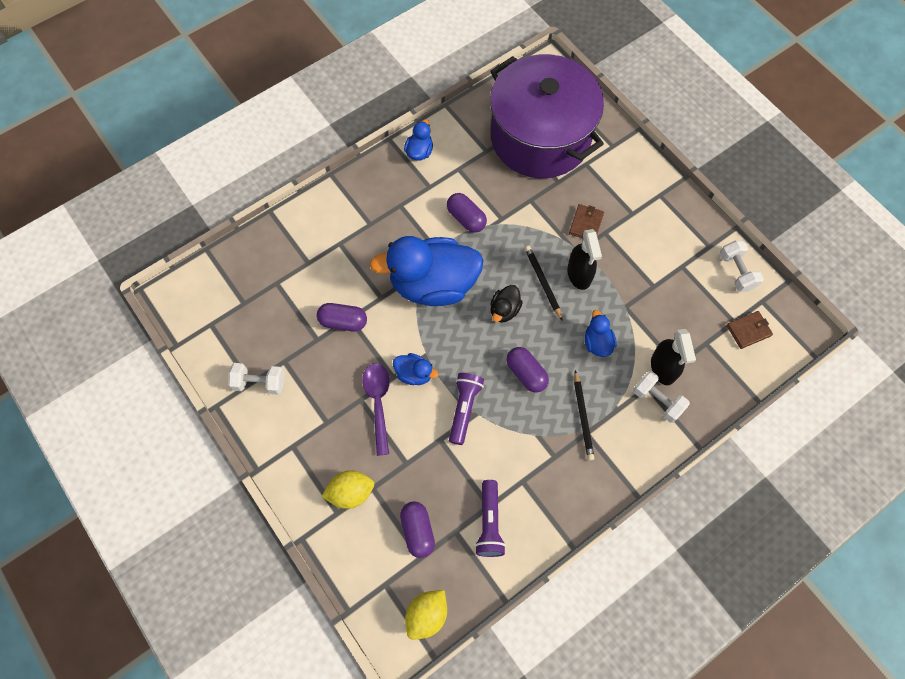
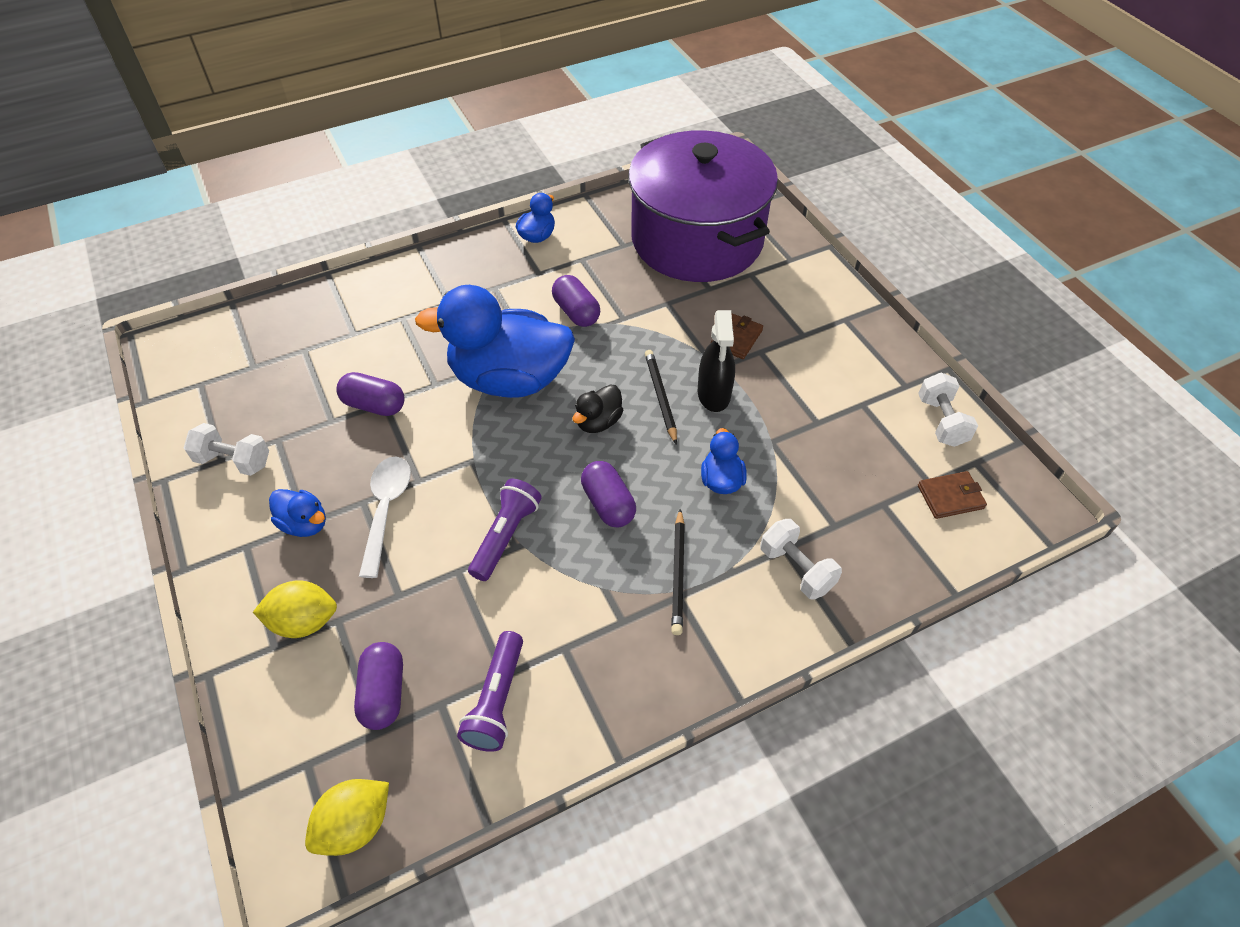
camera: 10 degrees right, 15 degrees down
purple spoon [363,363,390,456] -> white spoon [359,457,411,578]
blue duck [393,353,438,385] -> blue duck moved to [269,489,326,537]
black spray bottle [651,329,696,385] -> none

